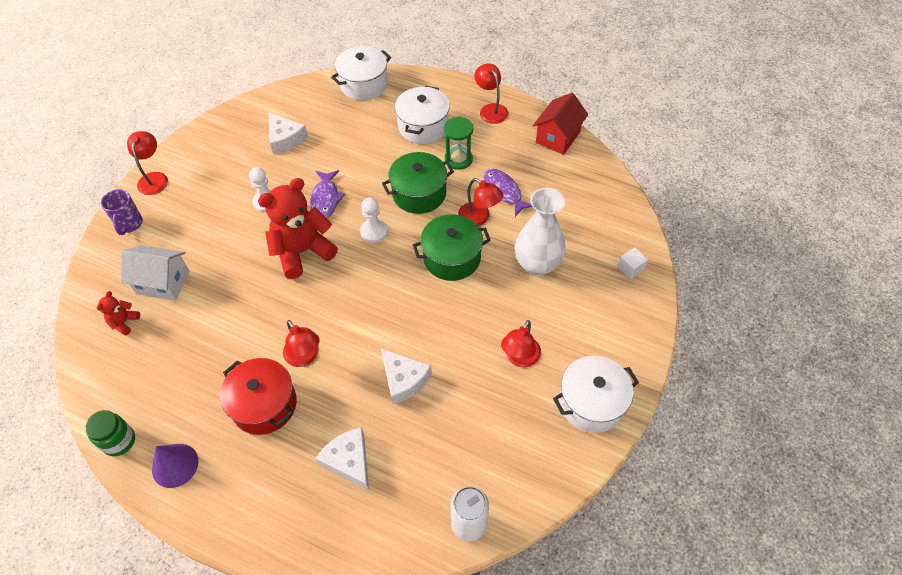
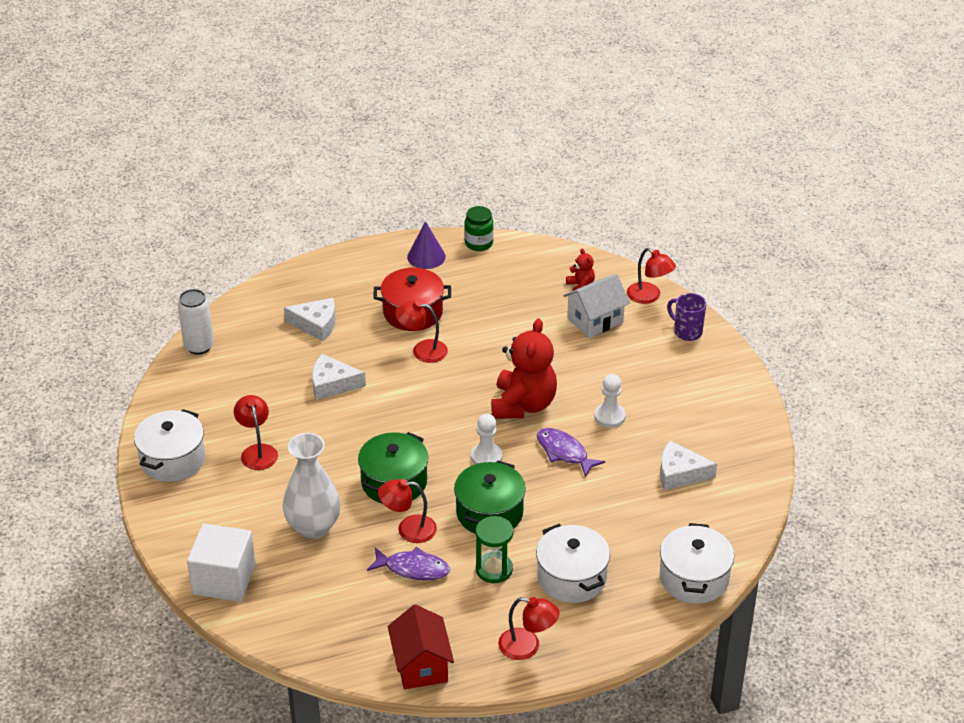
camera: 135 degrees right, 15 degrees down
red lamp [127,131,168,195] -> red lamp moved to [627,248,676,304]
white cube [617,247,648,279] -> white cube [187,524,256,602], size x2.26

